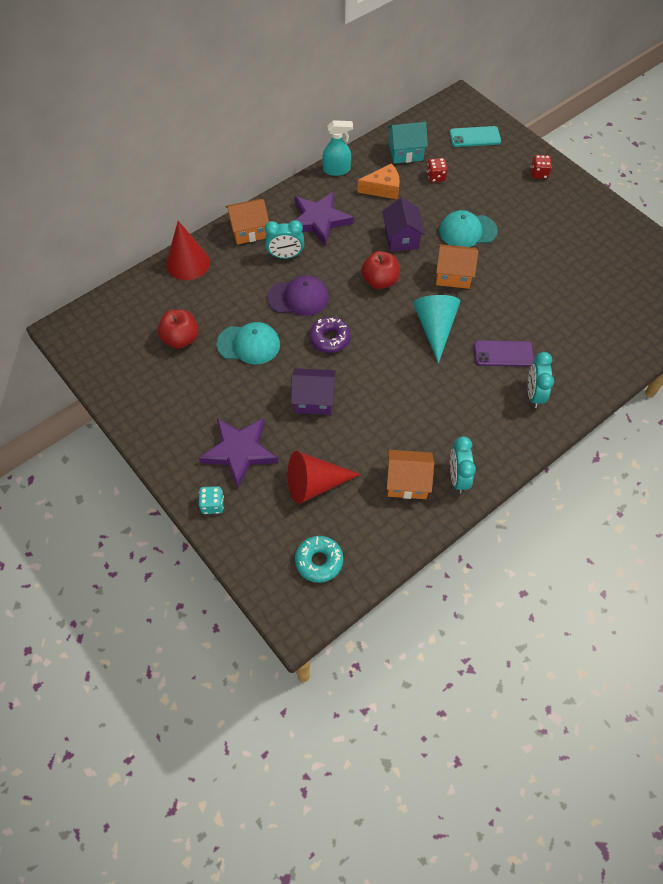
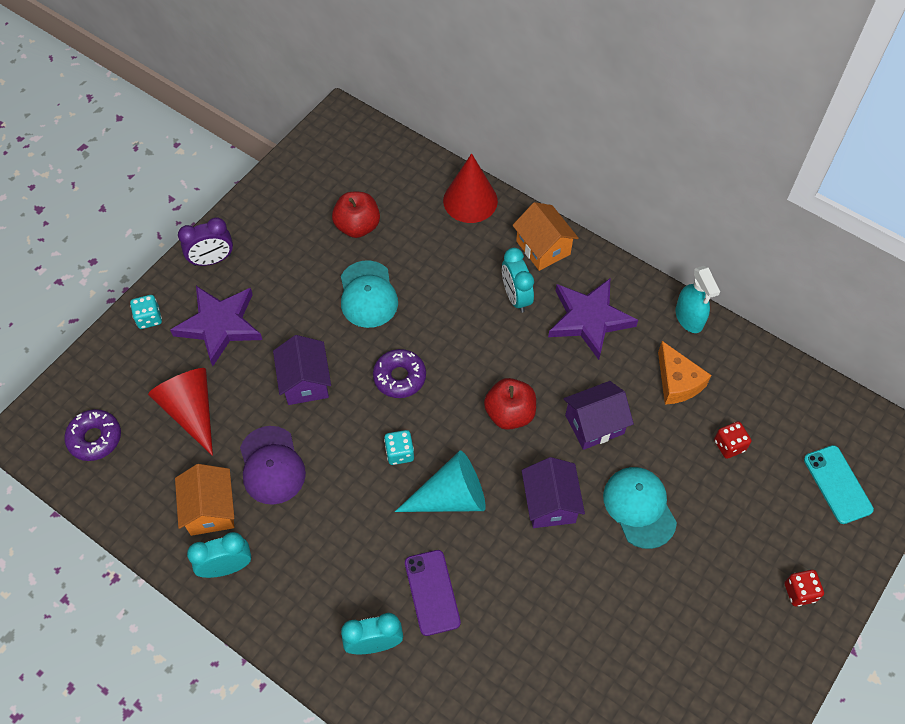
camera: 75 degrees right, 0 degrees up
purple cap [267,275,329,316] -> purple cap moved to [240,426,306,505]
turquoise donut [295,536,343,583] -> purple donut [64,409,121,461]
turquoise house [388,122,428,163] -> none
orange house [436,244,478,289] -> purple house [522,457,585,528]
none -> purple clock [178,217,233,266]
none -> turquoise dice [384,430,414,465]

